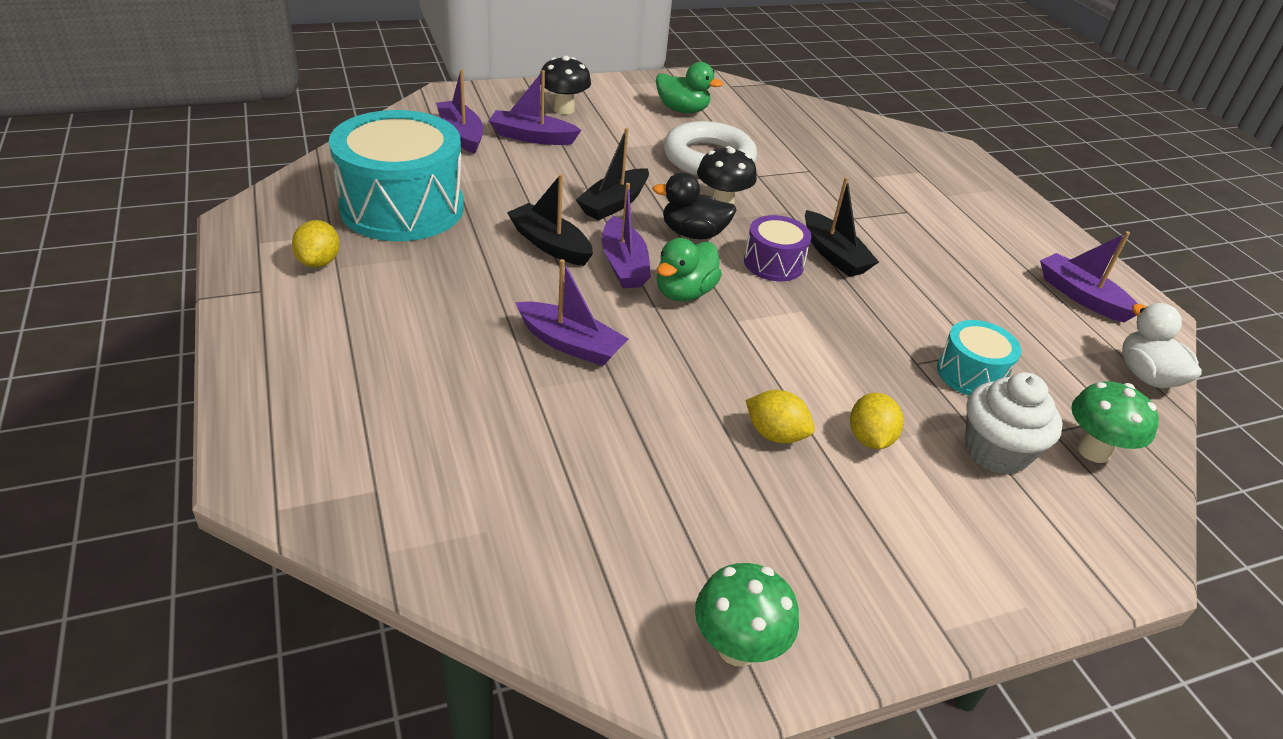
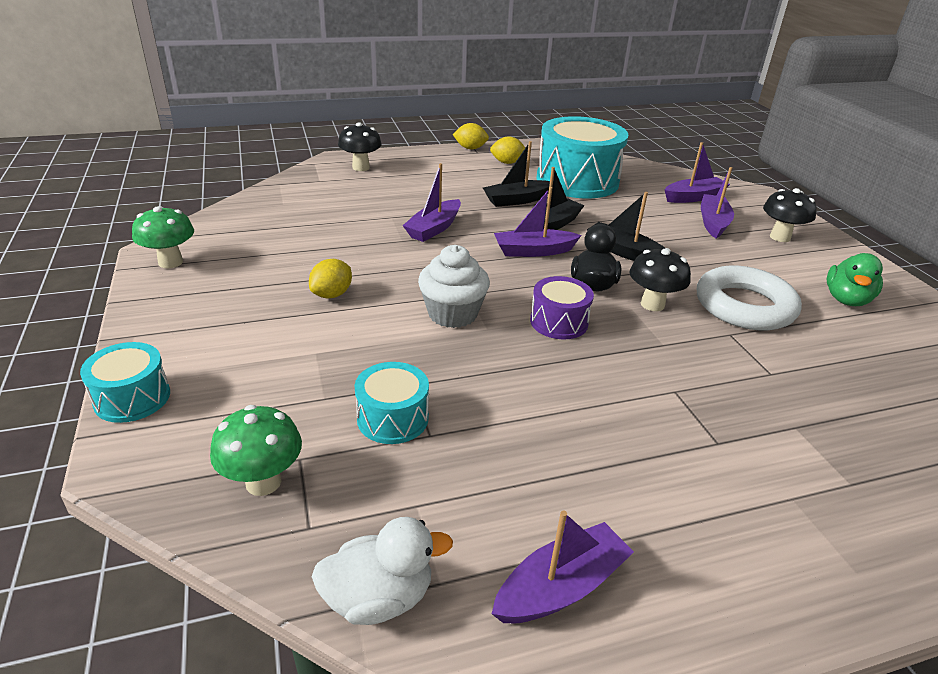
camera: 95 degrees right, 5 degrees down
green duck [657,238,722,301] -> none
black boat [805,177,879,277] -> black boat moved to [483,141,550,207]
yellow lemon [850,393,903,449] -> yellow lemon moved to [453,123,489,149]
white cupcake [965,372,1063,475] -> white cupcake moved to [418,245,490,328]
none -> turquoise drum [80,342,170,423]
none -> black mushroom [338,122,382,171]

